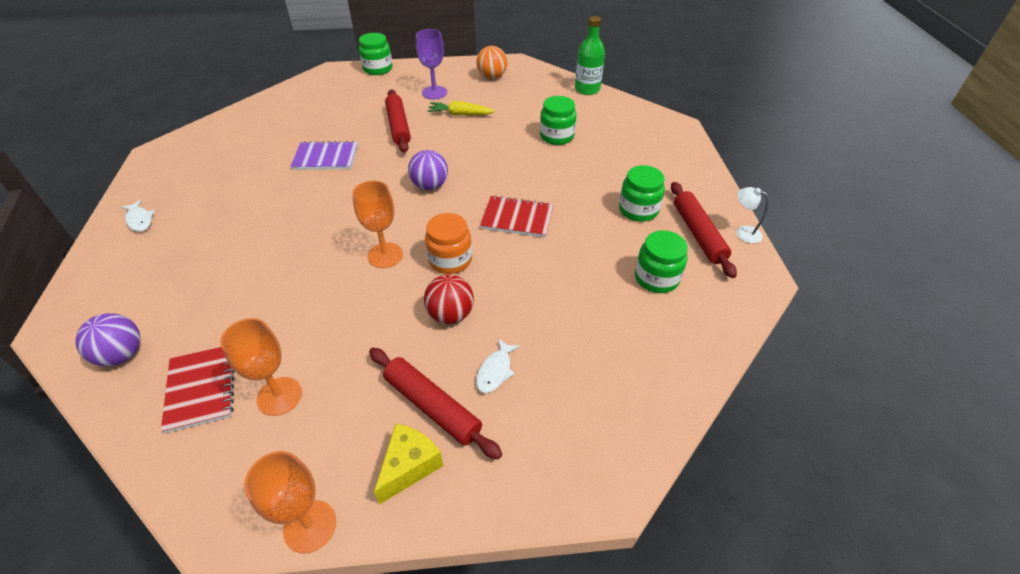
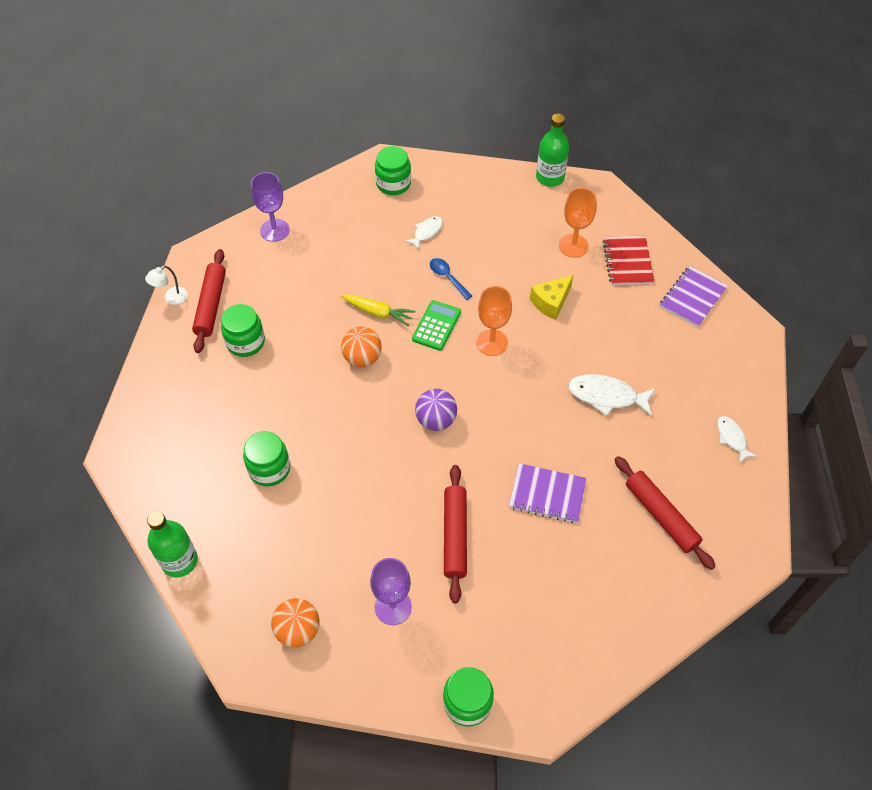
camera: 165 degrees left, 10 degrees up
purple ball [75,313,141,366] -> purple notebook [660,266,728,327]
orange goblet [244,451,336,554] -> green bottle [536,114,569,187]
red rolling pin [369,348,502,459] -> red rolling pin moved to [614,456,716,570]
yellow cheese [374,424,443,505] -> yellow cheese moved to [530,275,573,320]
red ball [424,274,474,324] -> blue spoon [430,258,472,300]
orange jar [425,213,472,274] -> green calculator [412,300,461,351]
yellow carrot [427,101,495,115] -> yellow carrot moved to [341,294,416,326]
red notebook [480,195,554,238] -> orange ball [341,327,382,367]
green jar [635,230,688,293] -> green jar moved to [375,146,411,195]
white lamp [736,187,768,243] -> white lamp turned 90 degrees clockwise [145,266,188,305]
none -> purple goblet [251,172,290,242]
none -> white fish [568,374,656,416]

